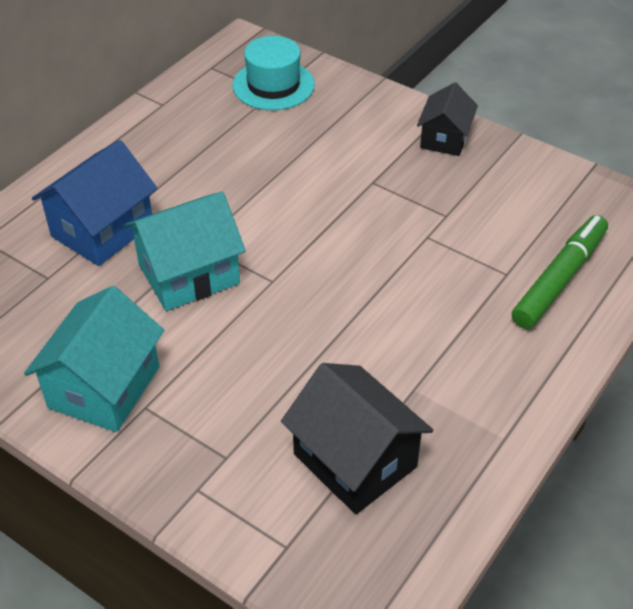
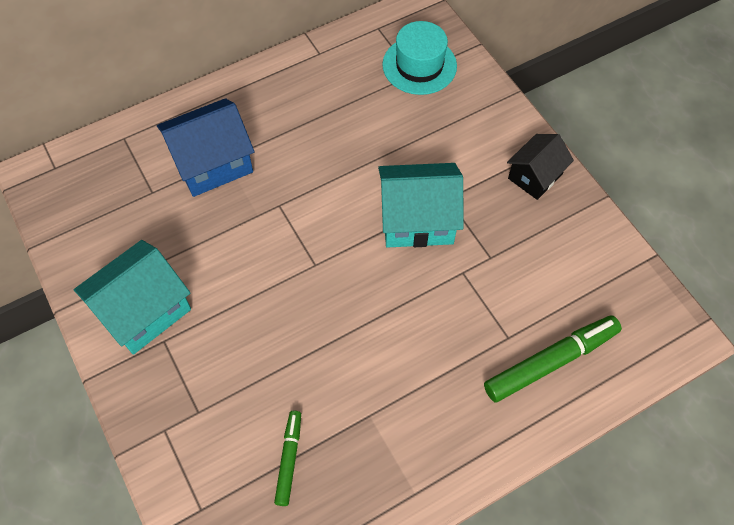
camera: 25 degrees right, 15 degrees up
turquoise house [124,192,246,311] -> turquoise house moved to [378,163,464,247]
black house [281,363,433,514] -> green marker [274,411,301,506]

